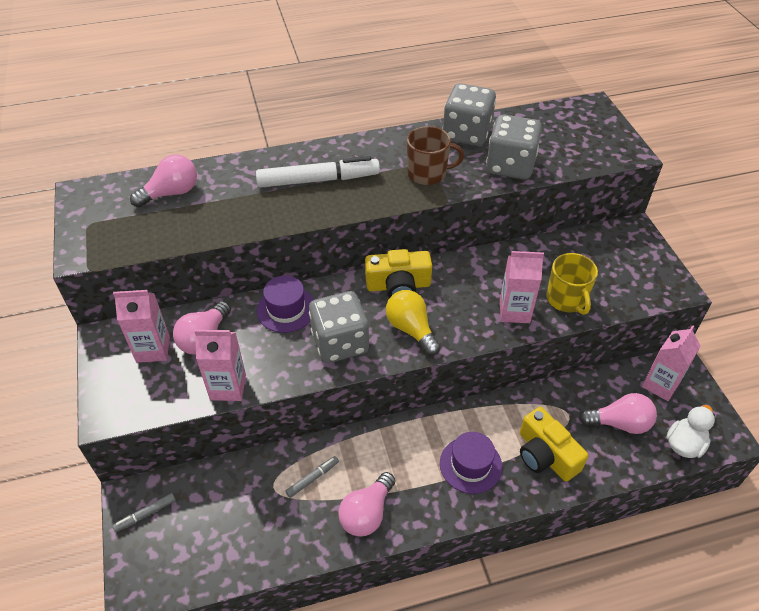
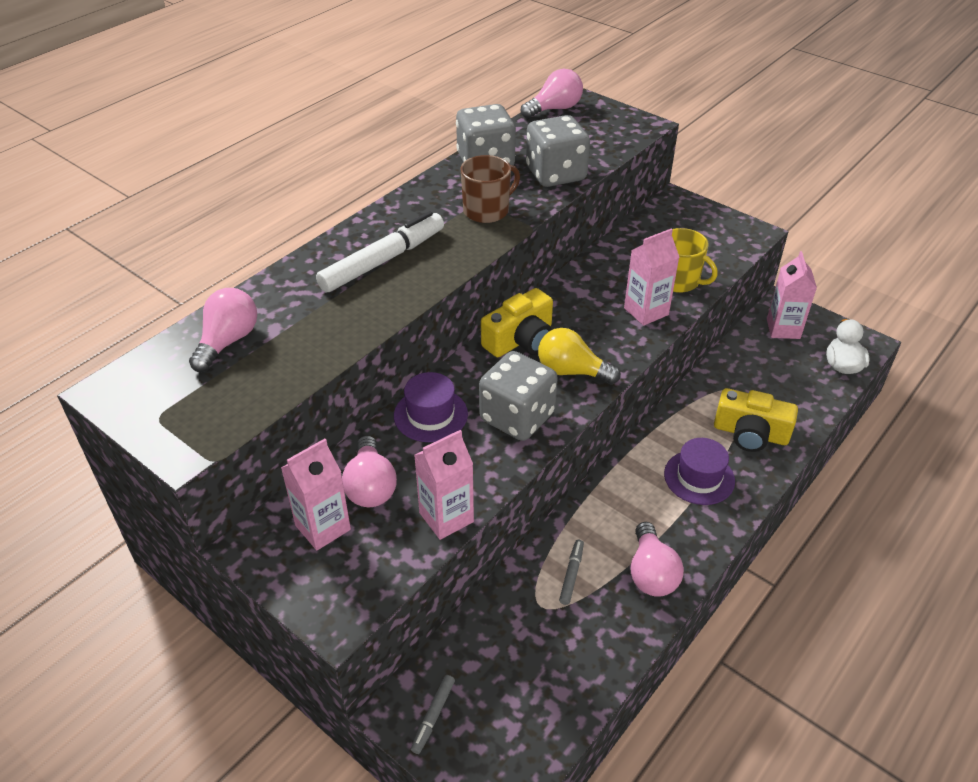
camera: 35 degrees left, 5 degrees down
pink light bulb [579,393,657,434] -> pink light bulb moved to [521,69,583,119]

